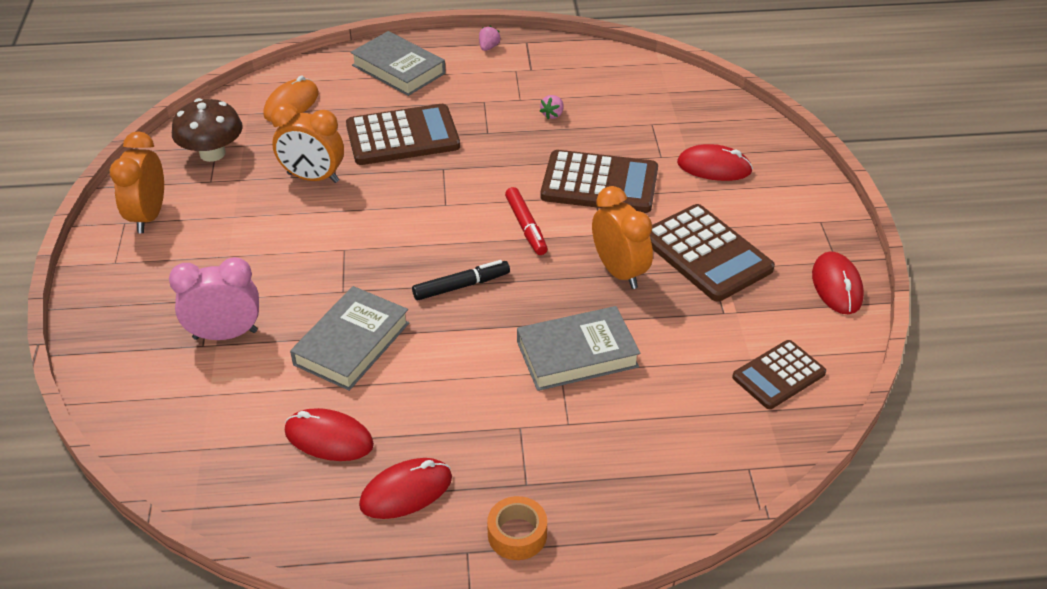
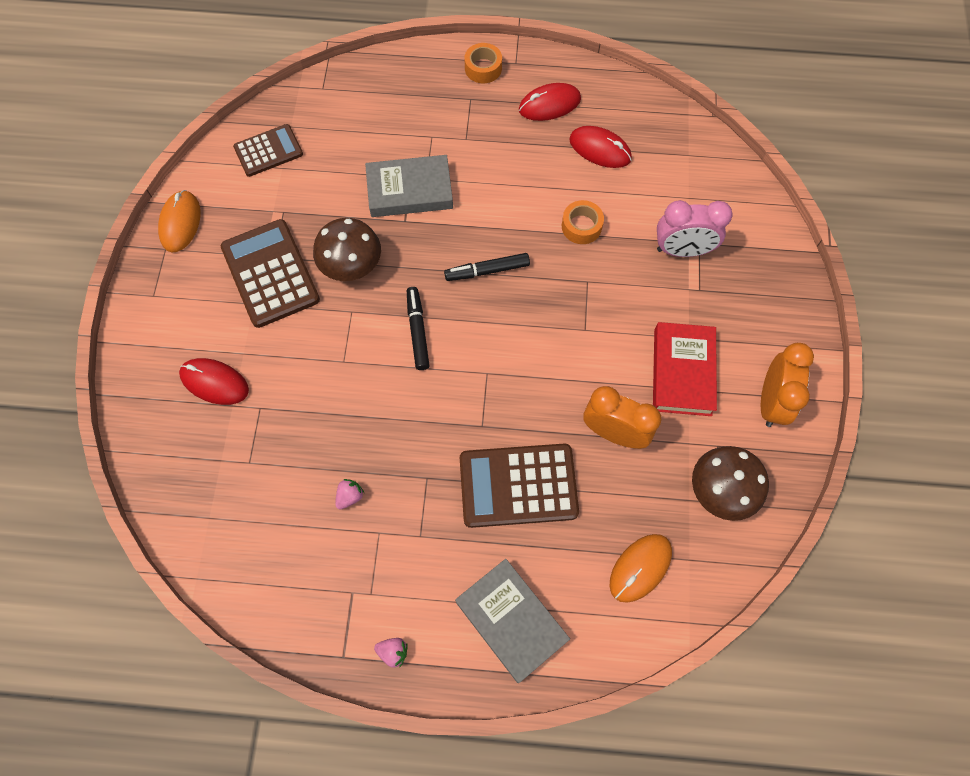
camera: 170 degrees left, 25 degrees up
grey book [290,286,409,391] -> orange tape [562,200,604,244]
pink strawberry [479,26,501,51] -> pink strawberry turned 105 degrees counterclockwise [374,638,408,668]
red marker [505,187,548,255] -> black marker [407,287,430,370]
brown calculator [541,150,658,213] -> none
orange clock [592,186,653,289] -> brown mushroom [313,218,381,281]
red mouse [812,251,864,314] -> orange mouse [158,190,201,253]
none -> red book [653,322,717,416]

